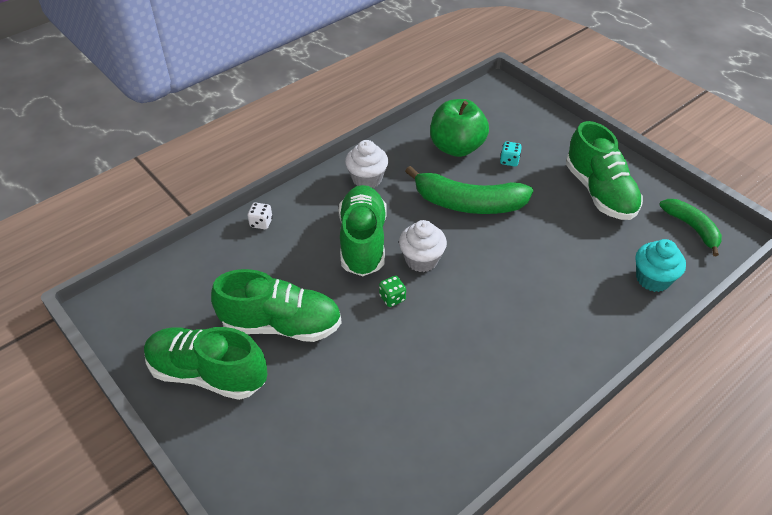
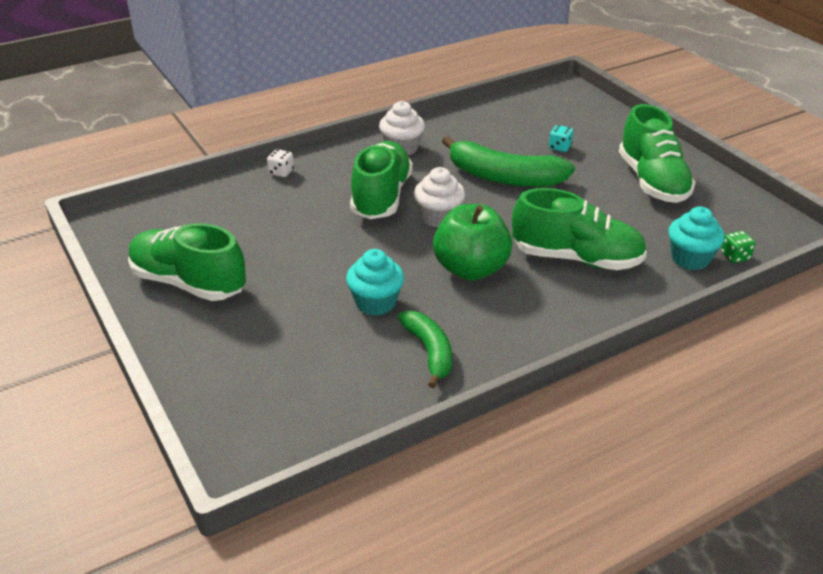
camera: 10 degrees right, 10 degrees down
green shoe [211,269,342,342] -> green shoe moved to [512,188,647,270]
green dice [379,276,406,307] -> green dice moved to [721,231,755,263]
green apple [430,99,489,157] -> green apple moved to [433,204,512,281]
green banana [659,199,722,257] -> green banana moved to [398,311,452,388]
none -> turquoise cupcake [346,249,404,316]

